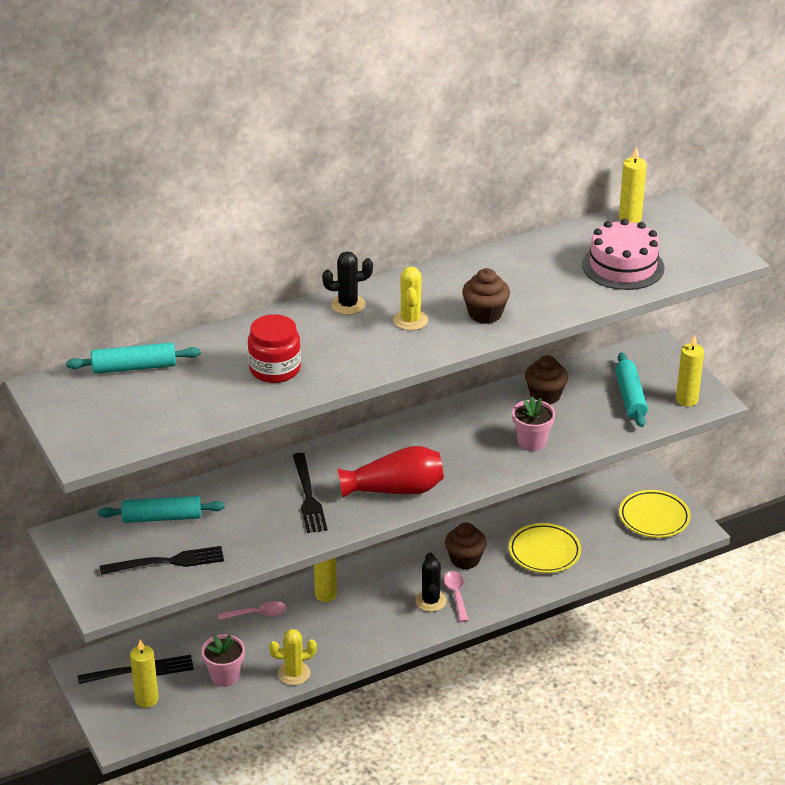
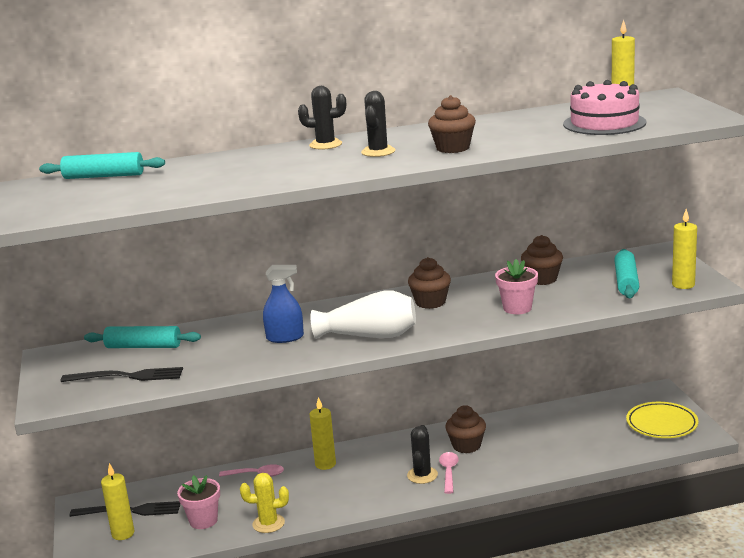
camera: 15 degrees right, 15 degrees down
red jar [248,314,301,383] -> none
black fork [293,453,328,533] -> blue spray bottle [263,265,304,343]
red vase [338,446,444,498] -> white vase [311,290,416,339]
yellow cactus [393,267,428,330] -> black cactus [361,91,395,157]
yellow plate [509,523,581,573] -> none
none -> brown cupcake [408,257,451,309]

